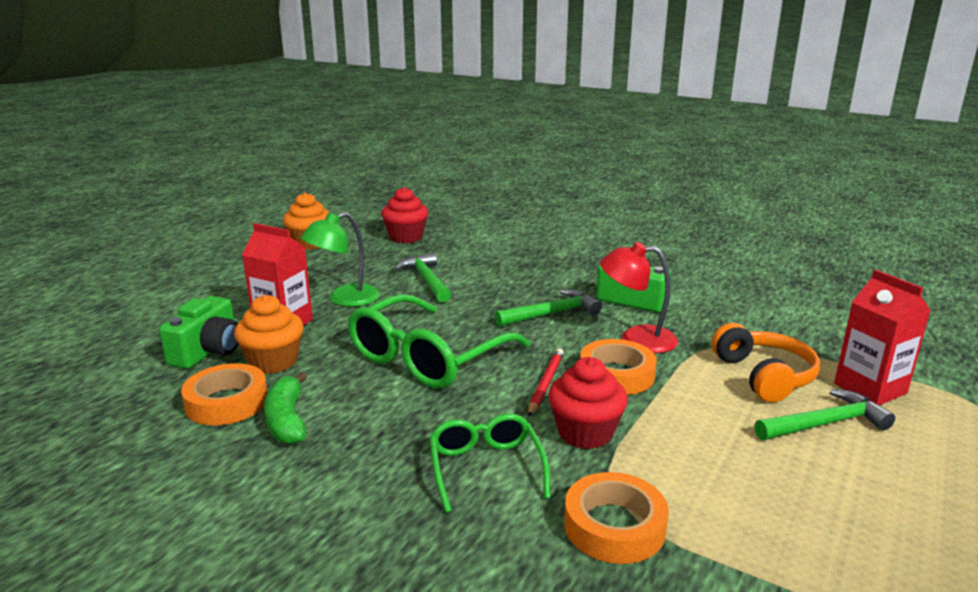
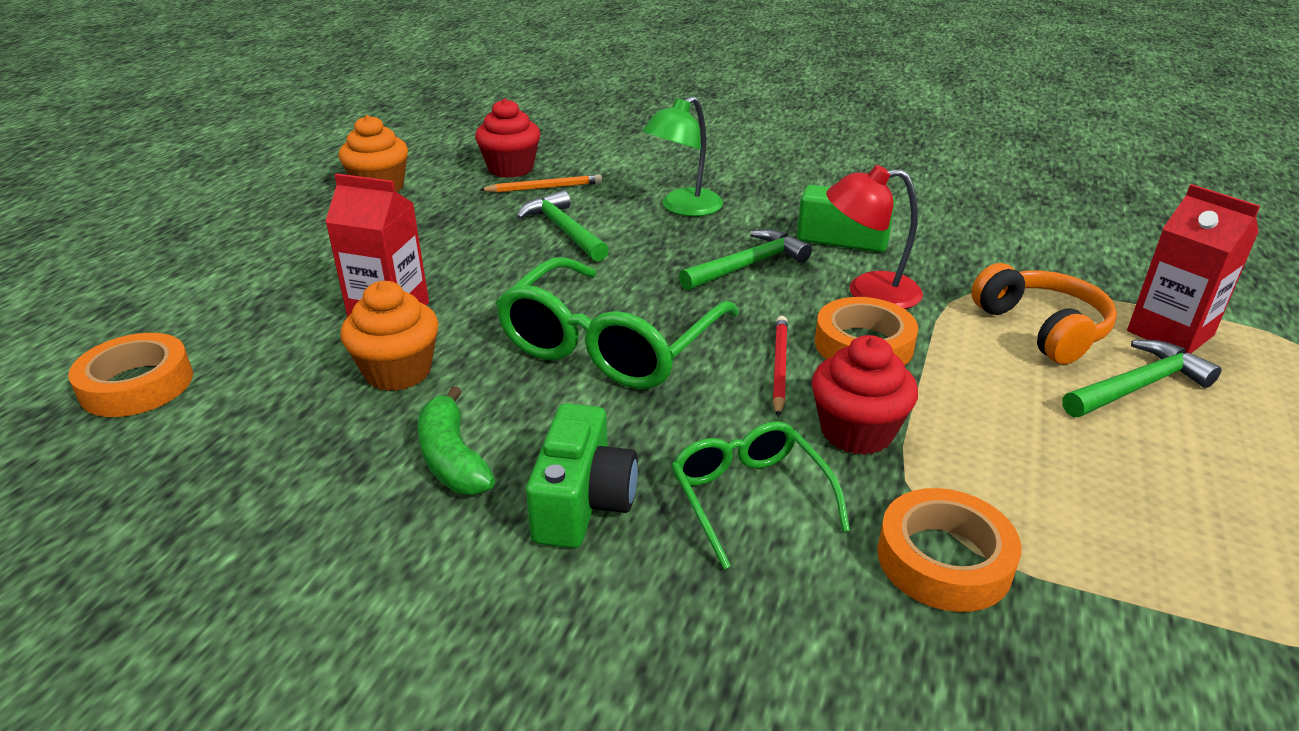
camera: 10 degrees left, 10 degrees up
green camera [159,296,238,369] -> green camera moved to [526,403,638,548]
orange tape [181,363,268,425] -> orange tape moved to [68,333,193,417]
green lamp [300,212,380,307] -> green lamp moved to [642,96,723,217]
none -> orange pencil [479,175,602,193]

